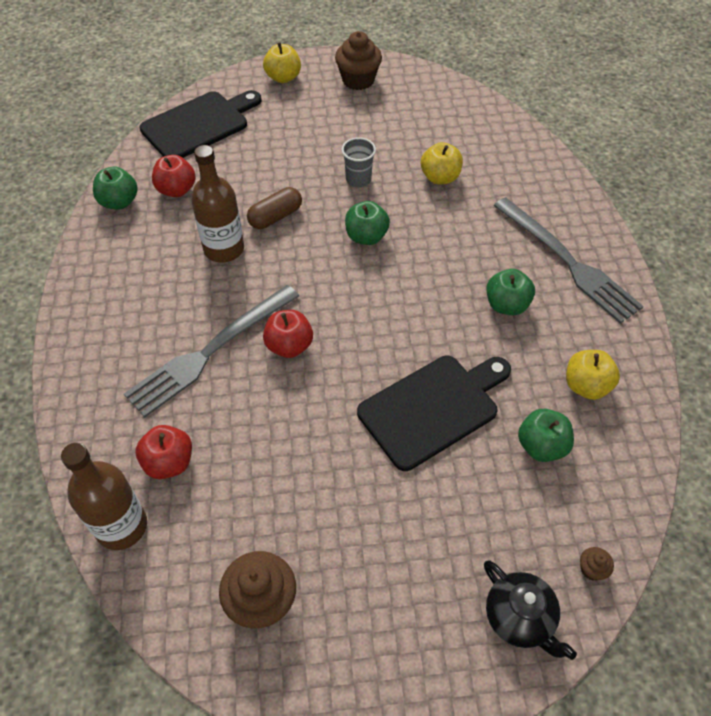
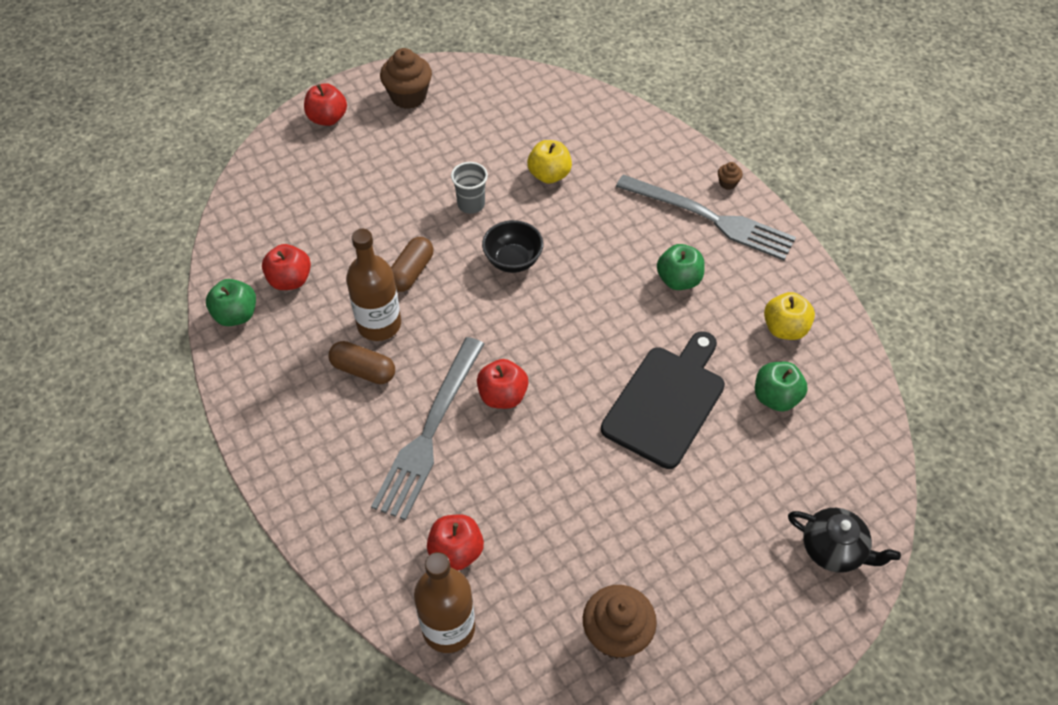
camera: 25 degrees left, 0 degrees up
black cutting board [139,90,261,158] -> none
yellow apple [263,42,301,83] -> red apple [304,83,347,126]
green apple [345,201,390,245] -> black bowl [482,220,543,273]
brown cupcake [580,547,614,581] -> brown cupcake moved to [718,162,743,190]
none -> brown capsule [328,341,395,384]

